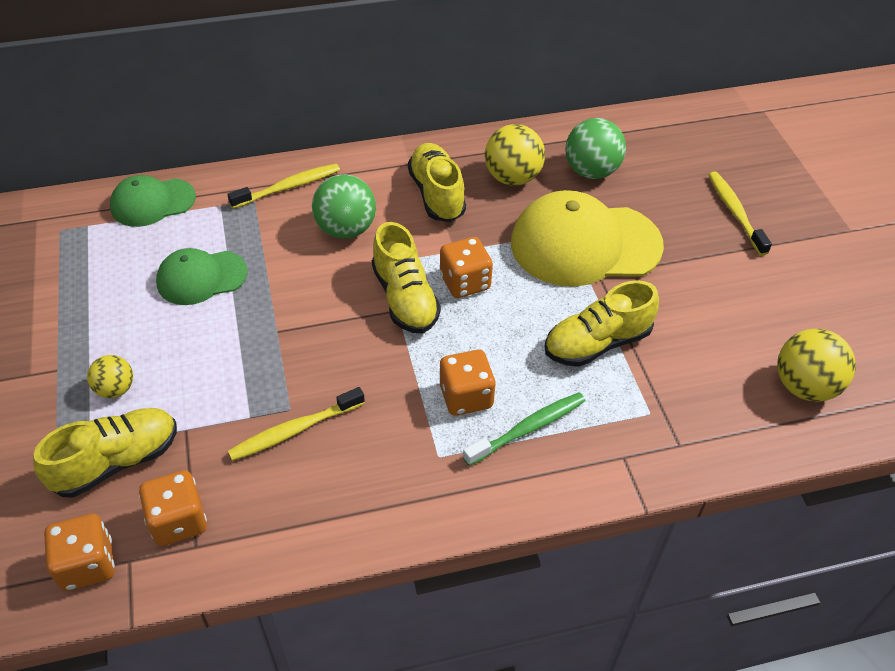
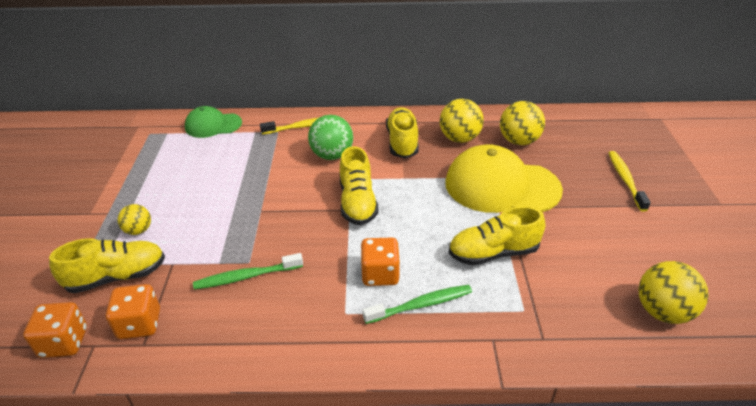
camera: 15 degrees right, 10 degrees down
green cap [156,248,248,305] -> none
yellow toothbrush [228,387,365,461] -> green toothbrush [193,253,303,290]
orange dice [440,237,493,298] -> none
green ball [565,118,626,179] -> yellow ball [500,101,545,145]

